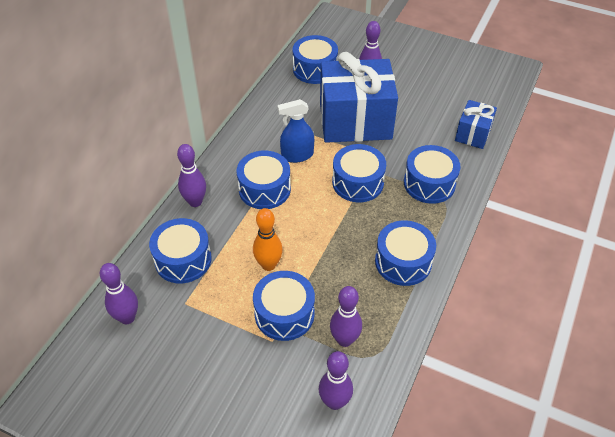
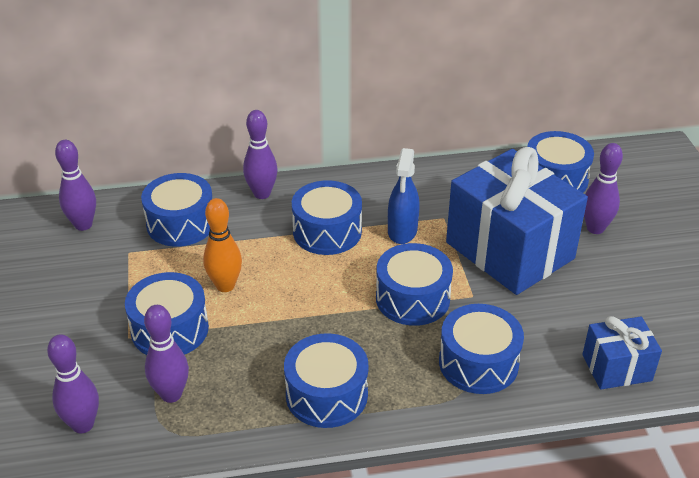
camera: 55 degrees right, 10 degrees down
blue spray bottle [277,99,314,163] -> blue spray bottle turned 120 degrees counterclockwise [388,148,420,244]

